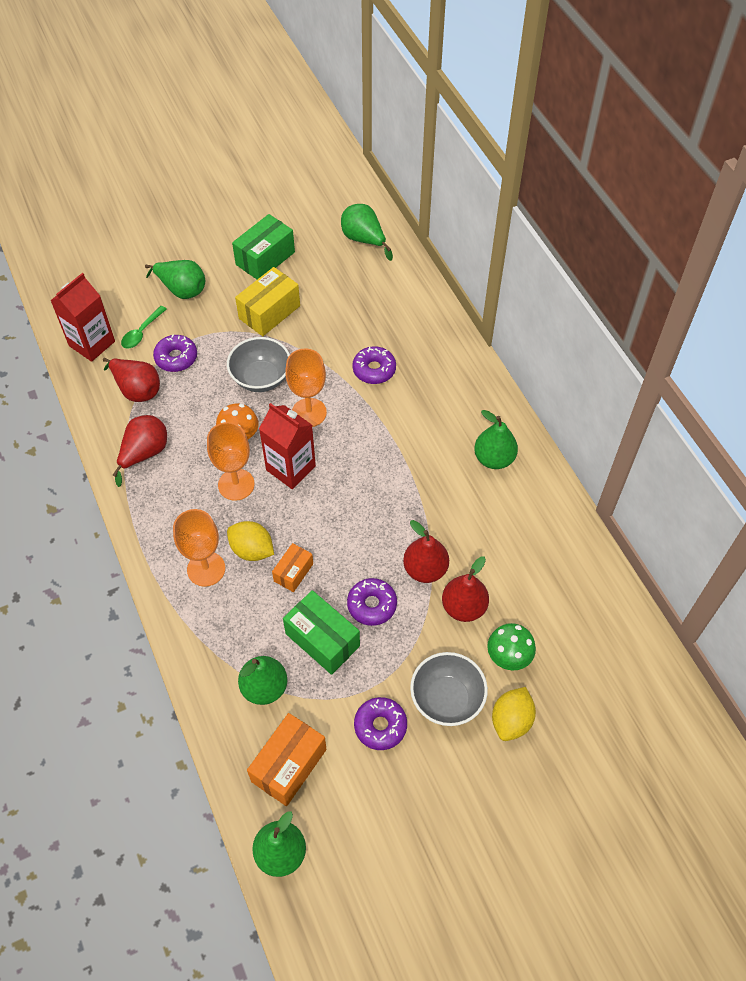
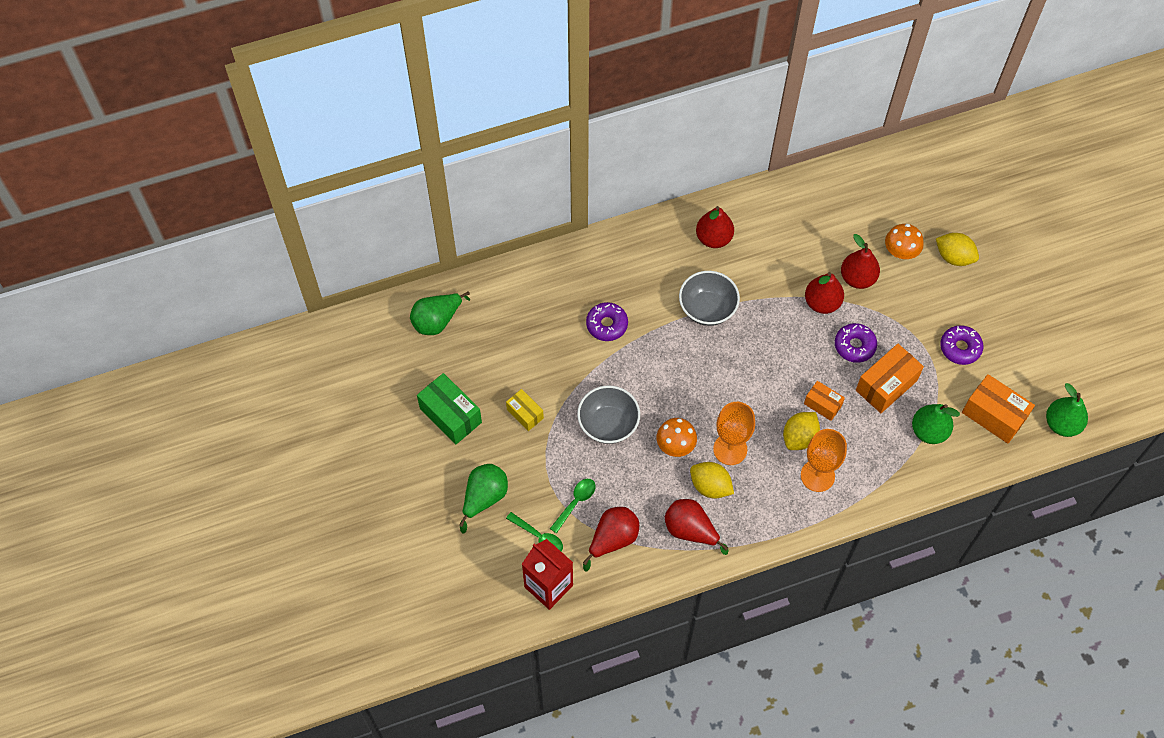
camera: 85 degrees left, 5 degrees up
purple donut [153,335,197,372] -> green spoon [550,479,595,533]
yellow box [235,267,300,336] -> yellow box [506,389,544,431], size x0.59
red carton [259,403,316,489] -> none
green box [283,590,360,675] -> orange box [856,344,924,413]
orange goblet [285,349,327,427] -> none
grey bowl [410,652,488,726] -> grey bowl moved to [679,271,740,326]
green pear [474,410,518,469] -> red pear [696,206,734,248]
green mushroom [487,623,536,671] -> orange mushroom [885,224,924,259]
none -> yellow lemon [690,462,734,499]

